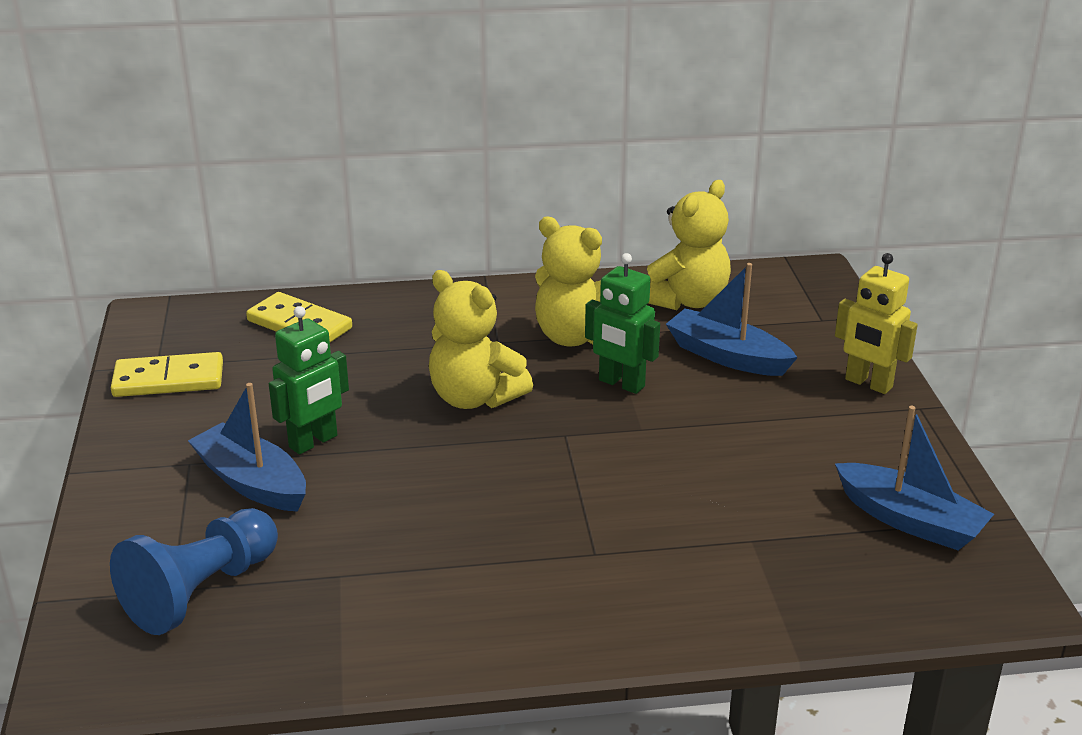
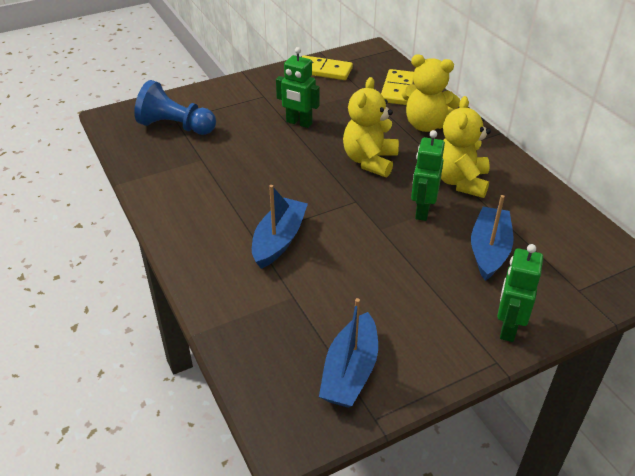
camera: 70 degrees right, 10 degrees up
yellow domino [111,352,223,397] -> yellow domino turned 45 degrees counterclockwise [302,55,353,80]
blue boat [188,383,306,512] -> blue boat moved to [252,185,308,269]
yellow teddy bear [647,180,731,310] -> yellow teddy bear moved to [402,54,460,132]
yellow robot [835,253,918,394] -> green robot [497,244,543,342]

